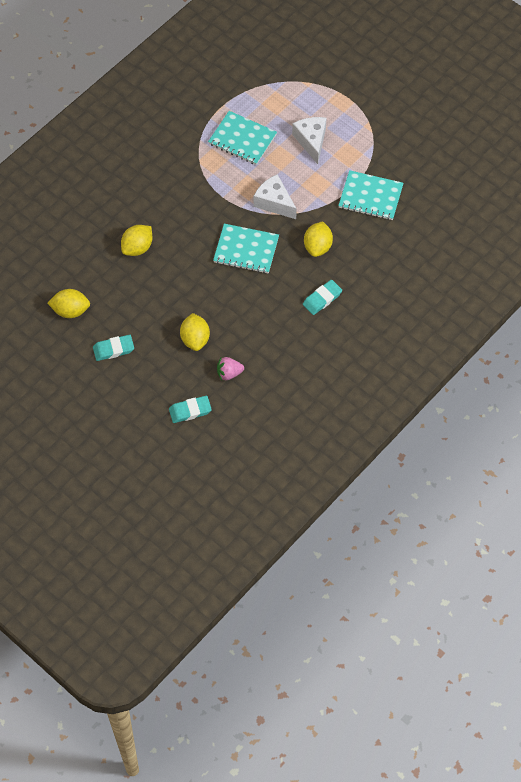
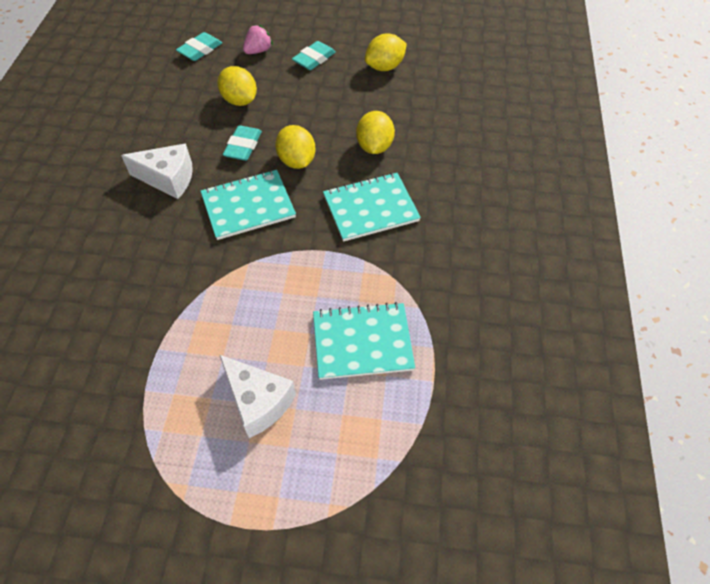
camera: 145 degrees right, 5 degrees down
pink strawberry [217,357,244,380] -> pink strawberry moved to [243,25,273,54]
white cheese [254,174,297,219] -> white cheese moved to [121,143,193,199]
turquoise eraser [303,280,342,315] -> turquoise eraser moved to [223,125,262,161]
yellow lemon [304,221,333,257] -> yellow lemon moved to [275,125,315,169]
turquoise notebook [338,170,404,220] -> turquoise notebook moved to [323,173,421,242]

